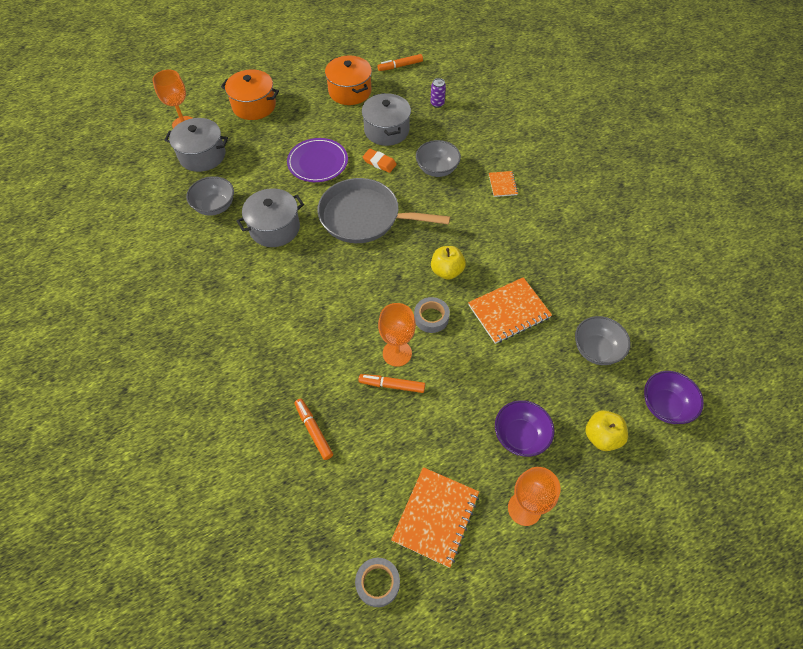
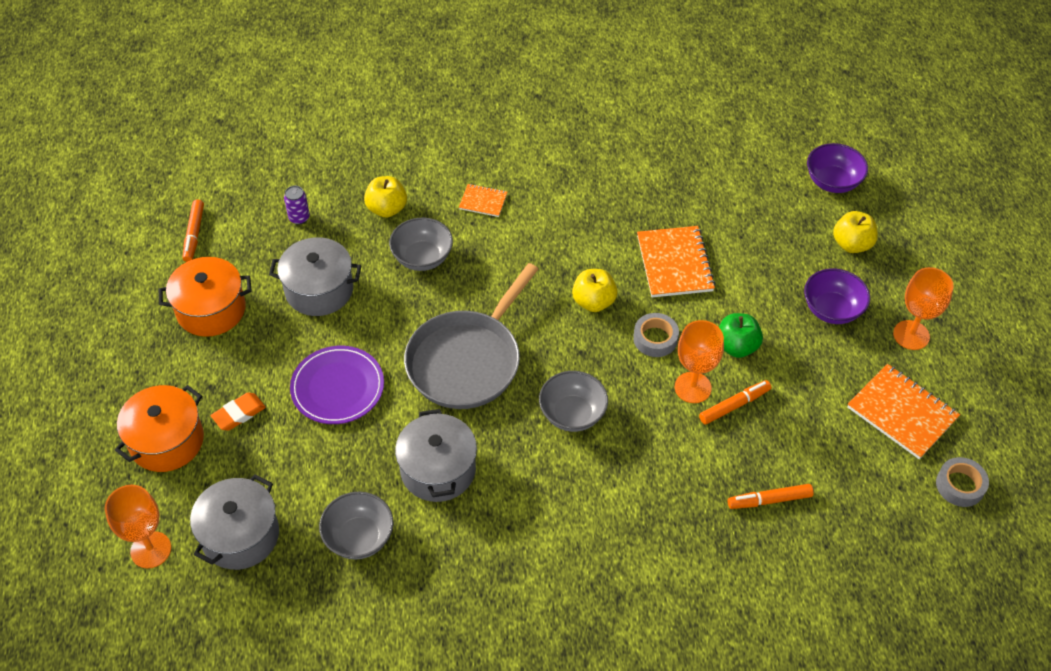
camera: 70 degrees left, 5 degrees down
orange marker [358,374,425,393] -> orange marker turned 150 degrees counterclockwise [699,380,771,424]
orange eraser [363,149,397,173] -> orange eraser moved to [211,392,266,431]
grey bowl [575,316,631,365] -> grey bowl moved to [539,371,608,432]
none -> yellow apple [364,176,407,218]
none -> green apple [719,313,763,358]

